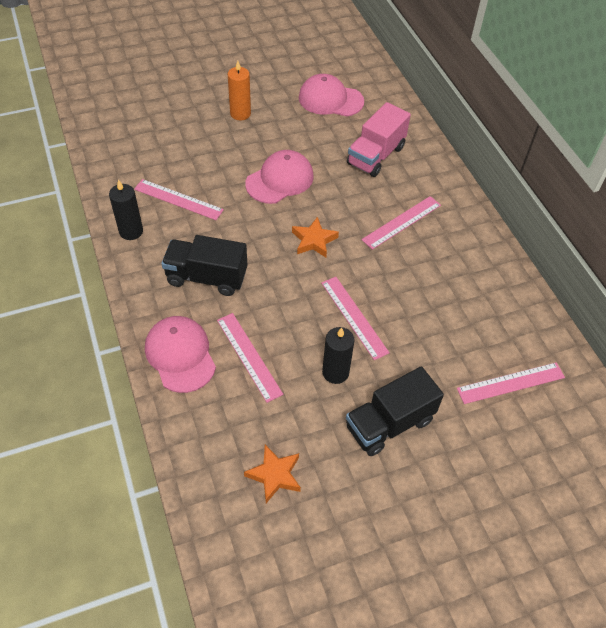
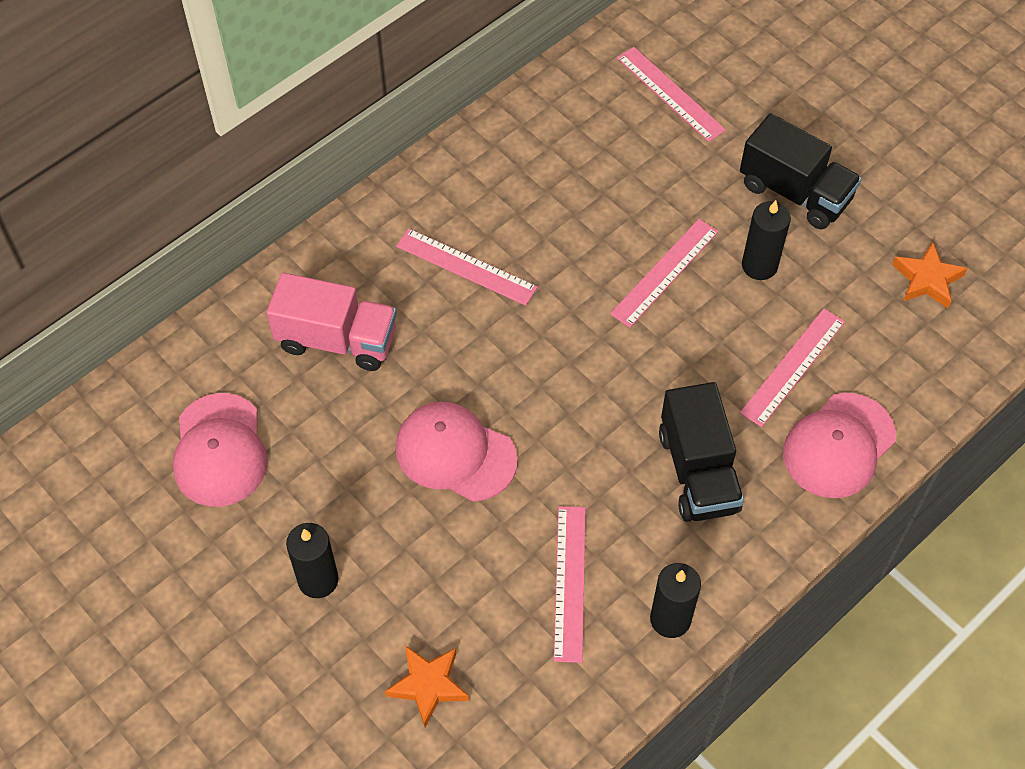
camera: 110 degrees left, 5 degrees up
orange candle [228,61,251,120] -> black candle [286,523,339,598]
orange star [292,217,339,257] -> orange star moved to [385,645,469,727]

